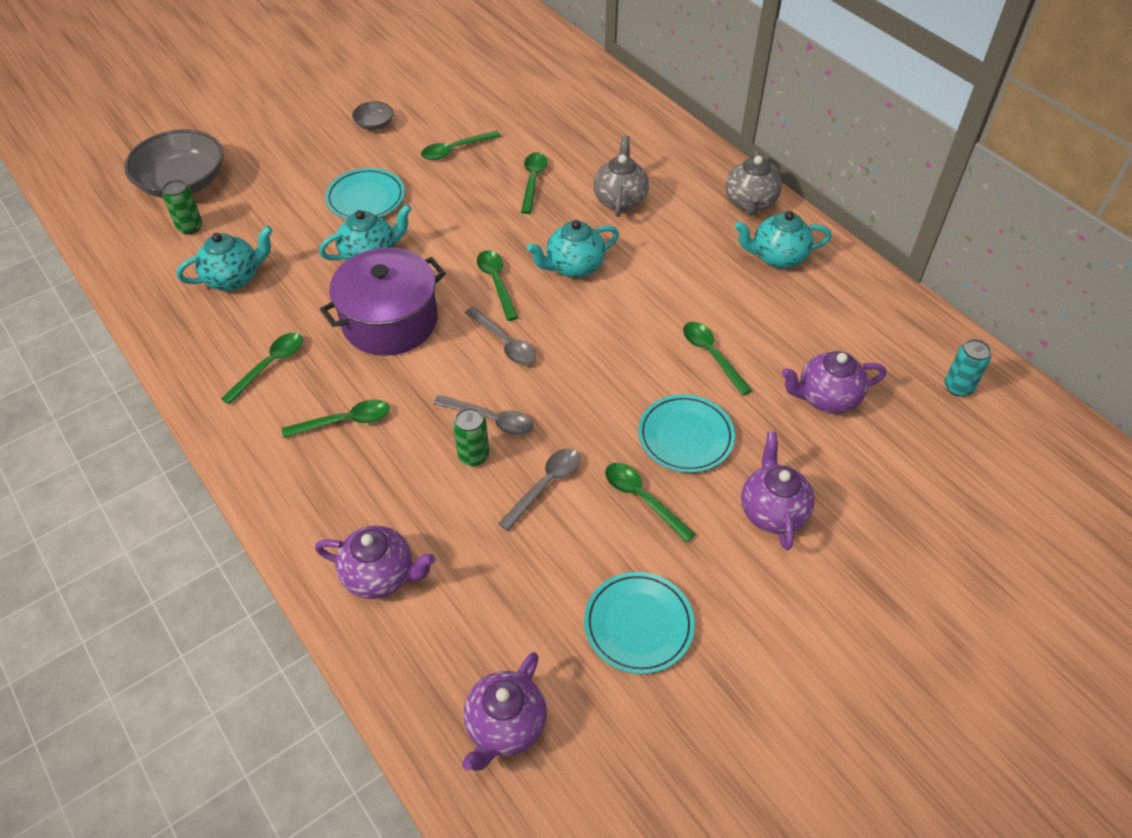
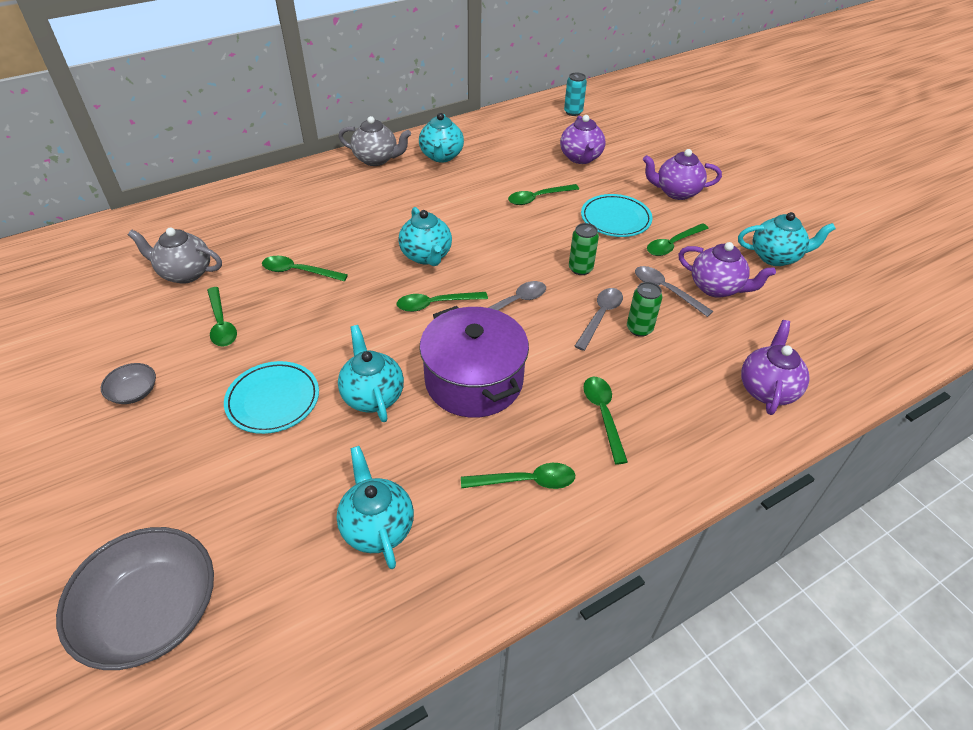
camera: 85 degrees left, 5 degrees down
green can [162,180,202,235] -> green can moved to [569,223,599,275]
green spoon [221,333,303,405] -> green spoon turned 135 degrees clockwise [461,463,575,489]
purple teapot [462,652,547,771] -> purple teapot moved to [678,242,776,298]
turquoise plate [584,572,695,674] -> turquoise teapot [738,212,836,266]
grey teapot [593,135,649,217] -> grey teapot moved to [128,228,222,284]

